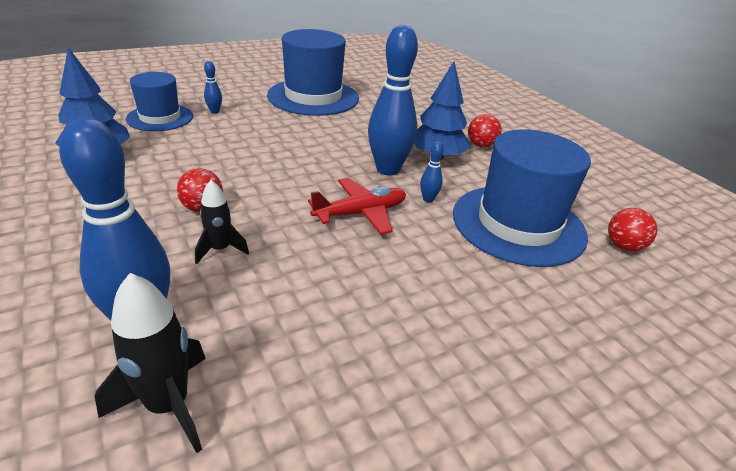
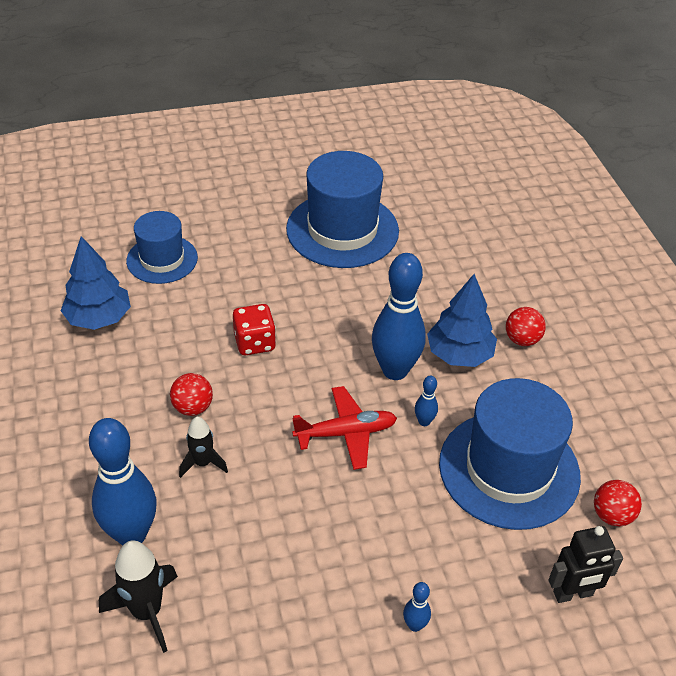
camera: 15 degrees right, 10 degrees up
blue bowling pin [204,61,222,114] -> blue bowling pin moved to [403,582,431,632]
none -> red dice [233,304,276,355]
none -> black robot [549,526,623,603]

